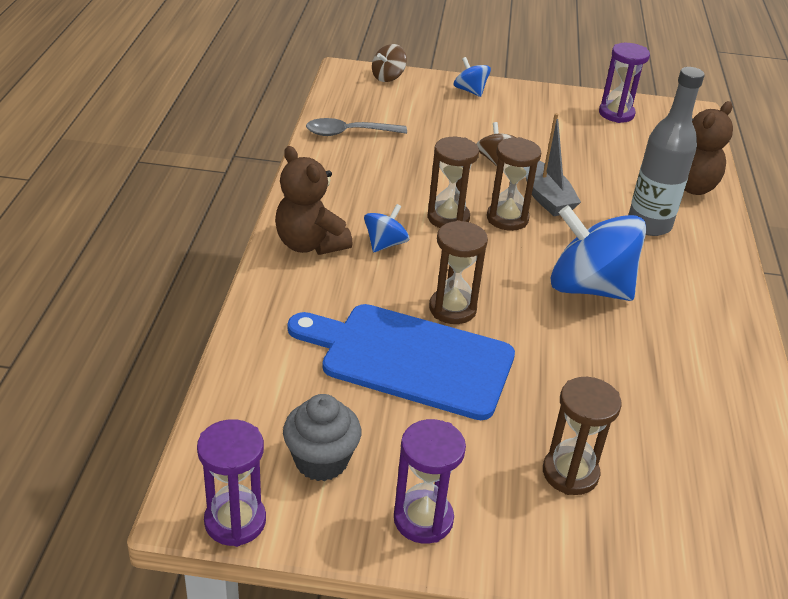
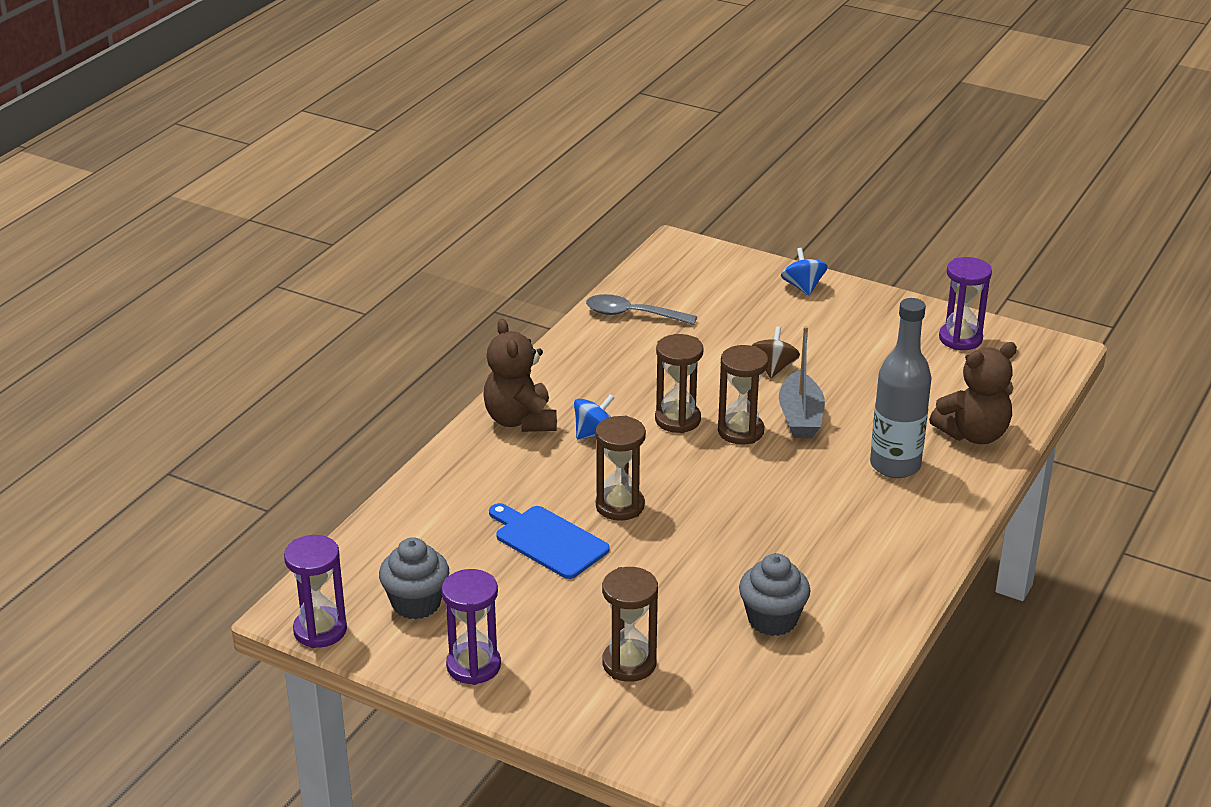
camera: 25 degrees right, 5 degrees down
blue cutting board [287,304,515,420] -> blue cutting board [489,503,610,579], size x0.60
brown spinning top [372,44,407,82] -> none
blue spinning top [550,205,646,301] -> none
none -> grey cupcake [739,553,810,636]

